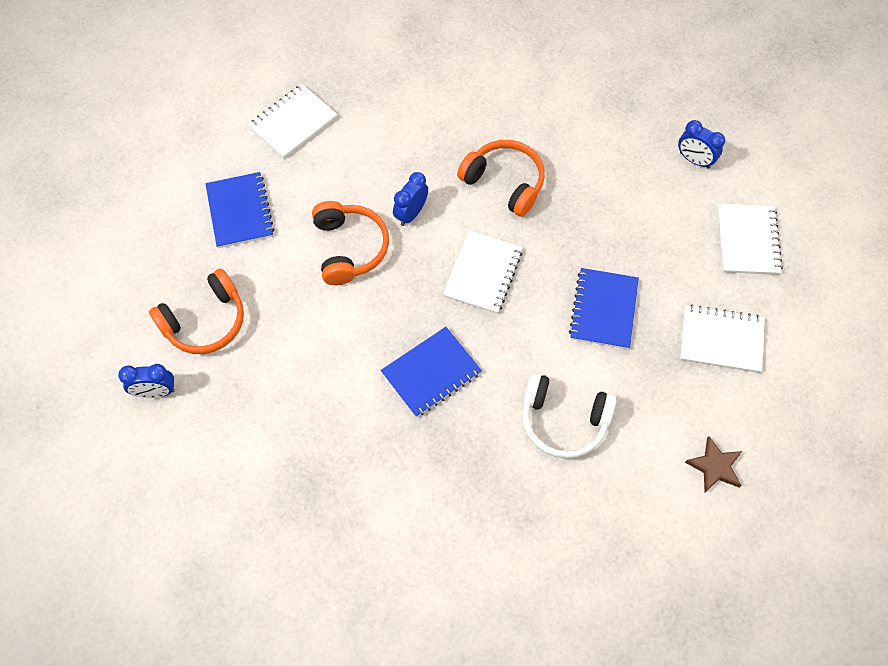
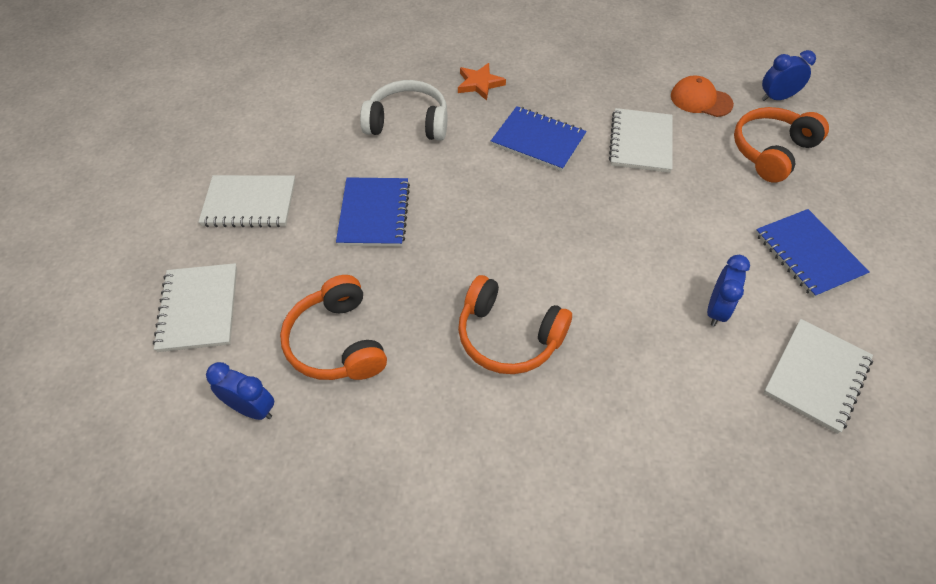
camera: 170 degrees right, 10 degrees down
orange headphones [312,201,389,285] -> orange headphones moved to [280,275,387,380]
blue notebook [381,327,482,417] -> blue notebook turned 75 degrees clockwise [491,106,587,171]
blue clock [393,172,428,226] -> blue clock moved to [707,255,750,326]
white notebook [443,231,523,314] -> white notebook moved to [609,108,673,173]
brown star [685,437,742,492] -> none
none -> orange star [458,63,506,101]
none -> orange cap [671,76,734,117]

